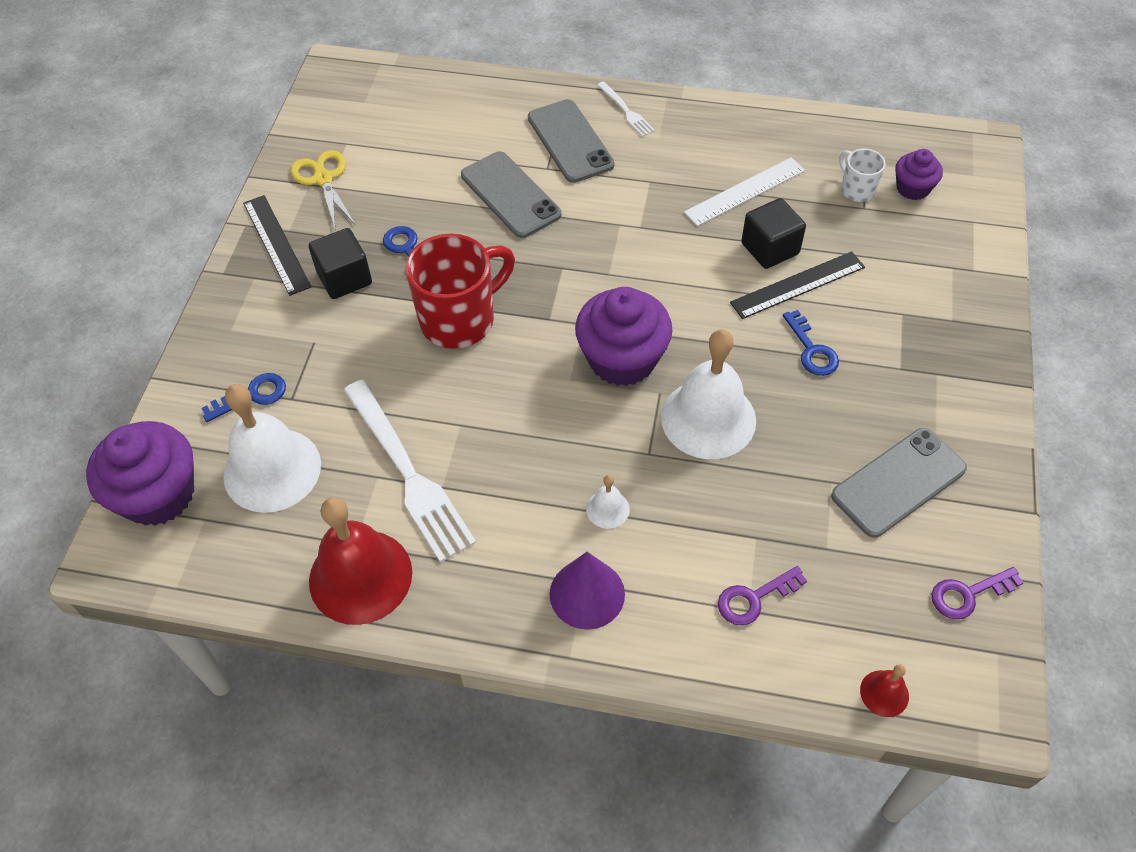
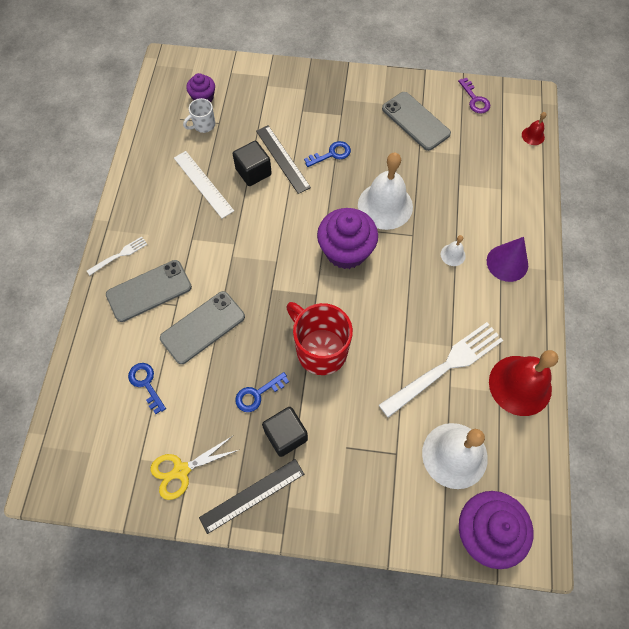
camera: 95 degrees left, 10 degrees up
blue key [202,373,286,422] -> blue key moved to [128,363,166,414]
purple key [718,566,807,626] -> none

